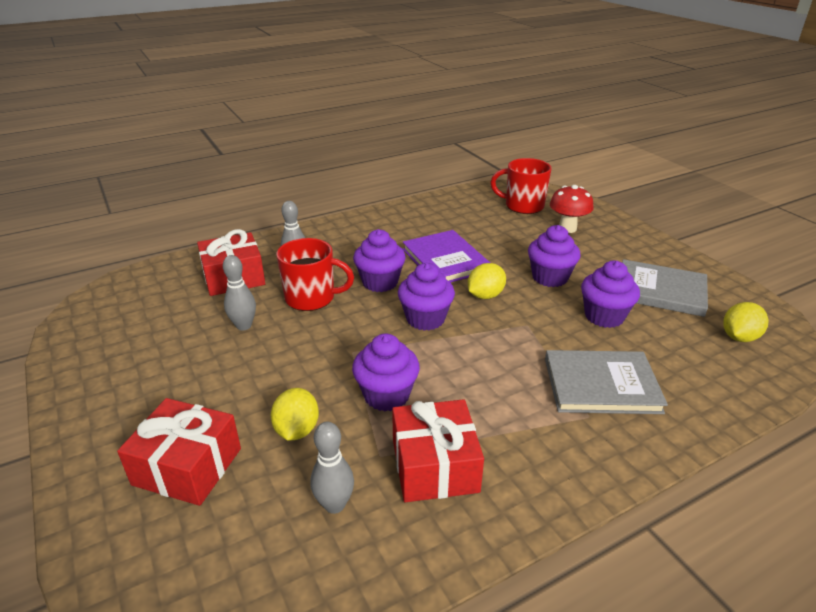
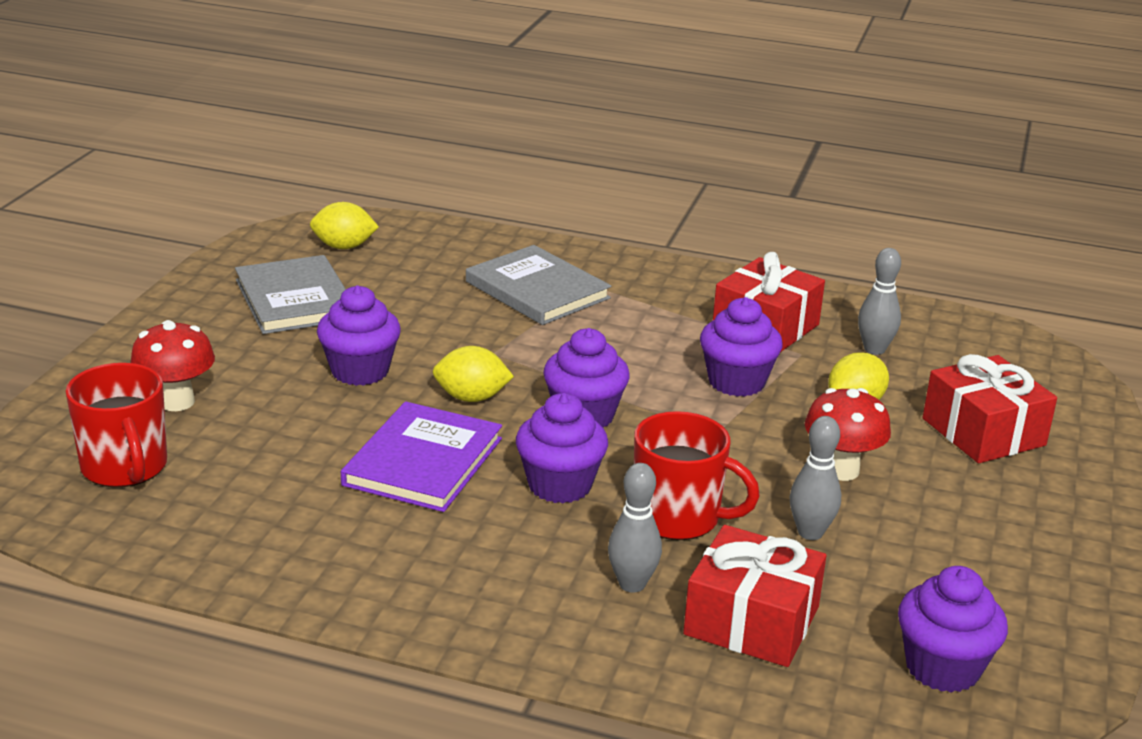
camera: 135 degrees left, 5 degrees down
red mug [276,238,354,311] -> red mug turned 150 degrees clockwise [634,411,760,540]
purple cupcake [581,261,640,328] -> purple cupcake moved to [898,566,1008,693]
none -> red mushroom [805,388,891,481]

